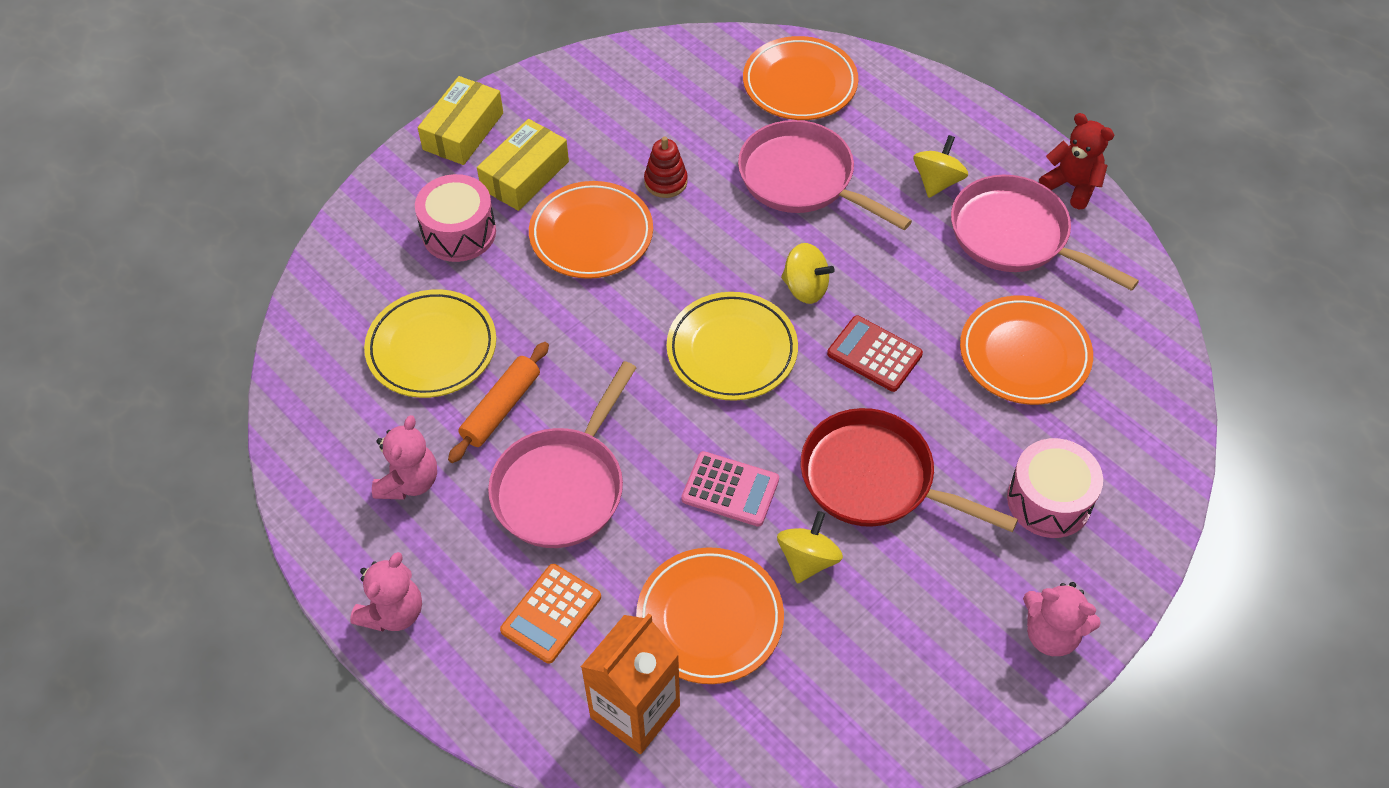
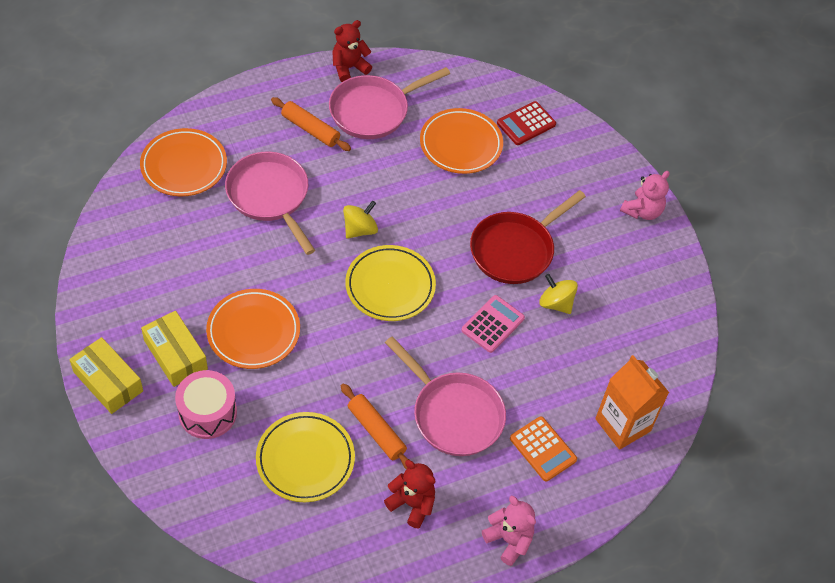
camera: 75 degrees left, 0 degrees up
pink teddy bear [372,415,437,500] -> red teddy bear [384,460,435,528]
orange plate [636,547,784,684] -> none
red stacking toy [644,137,688,198] -> none
pink pan [738,120,912,230] -> pink pan turned 90 degrees clockwise [225,152,315,255]
red calculator [827,316,923,392] -> red calculator moved to [497,101,556,145]
yellow spinning top [913,135,968,198] -> orange rolling pin [271,97,351,151]
pink drum [1007,438,1103,538] -> none

